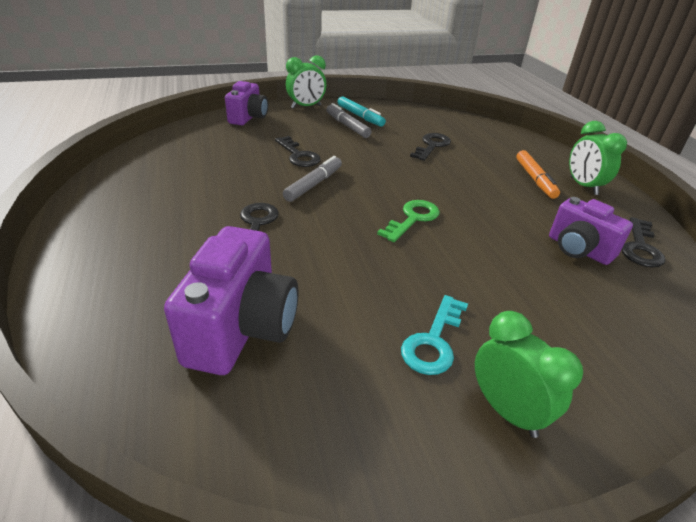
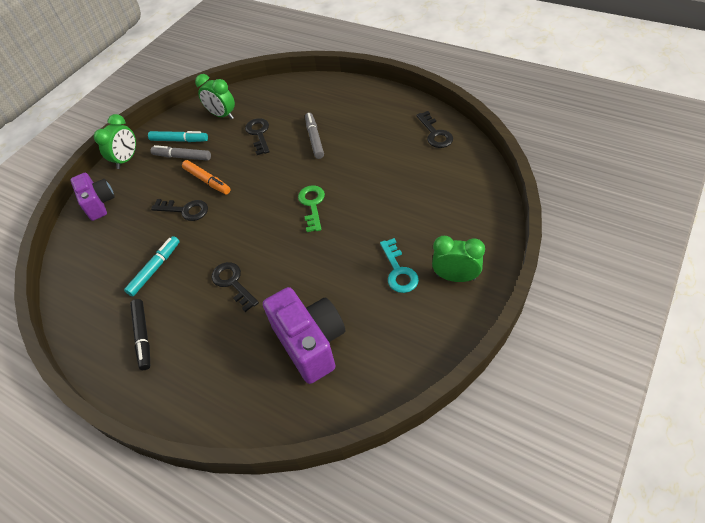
camera: 35 degrees left, 15 degrees up
grey marker [283,156,342,202] -> grey marker moved to [305,113,324,159]
orange marker [516,150,560,199] -> orange marker moved to [182,160,231,194]
purple camera [549,197,633,265] -> none
green clock [569,121,627,195] -> green clock moved to [195,74,235,119]
none -> turquoise marker [124,236,180,296]
none -> black marker [130,299,150,370]

